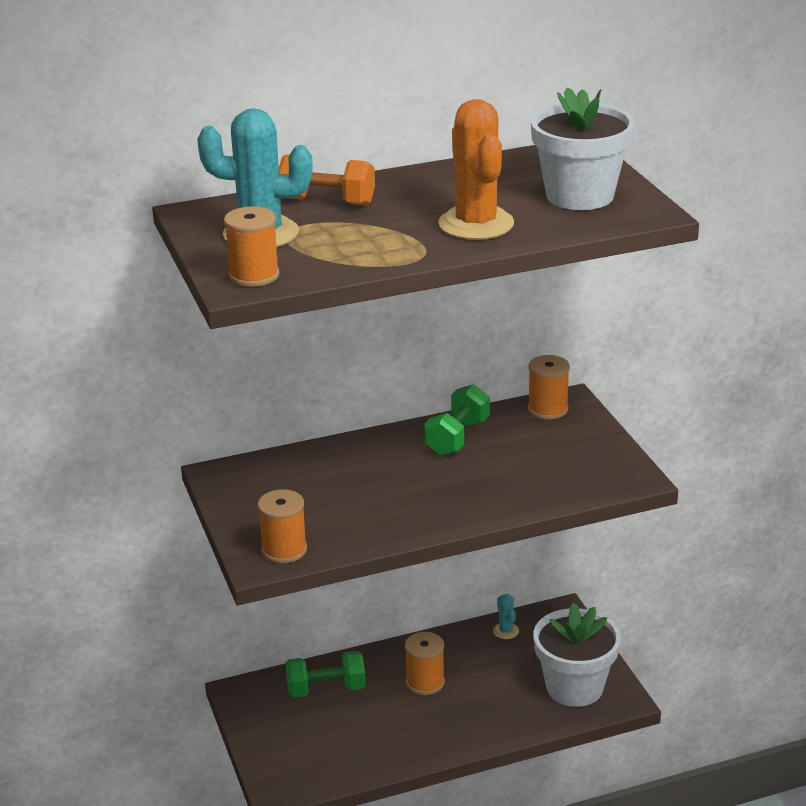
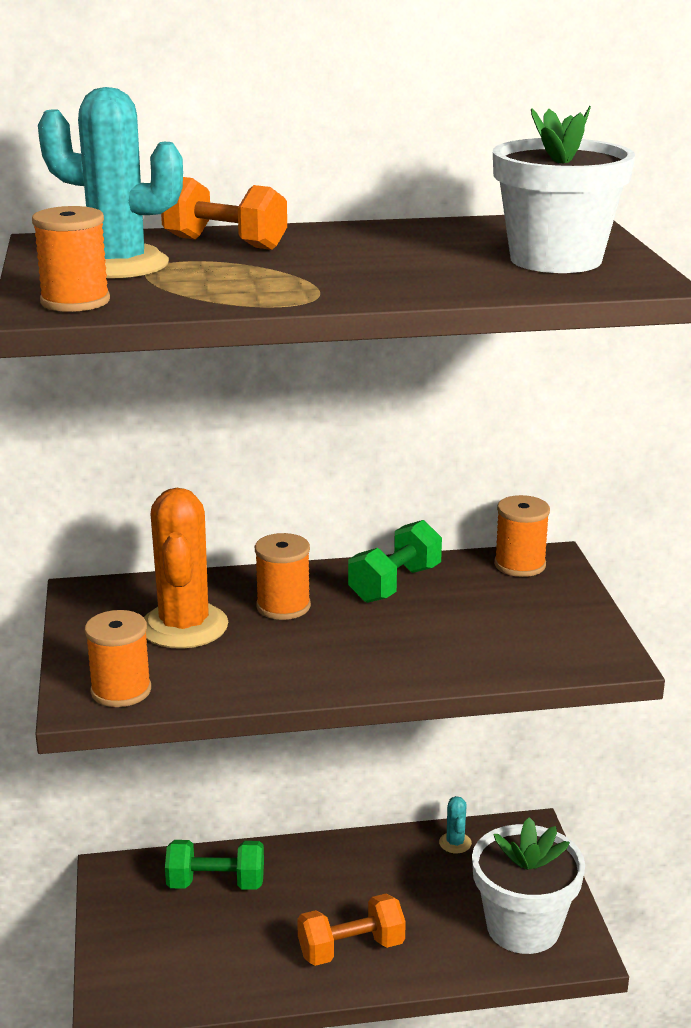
camera: 10 degrees right, 5 degrees down
orange spool [405,632,445,695] -> orange spool moved to [255,533,311,620]
orange cactus [438,99,514,240] -> orange cactus moved to [144,488,228,649]
none -> orange dumbbell [297,894,406,966]

